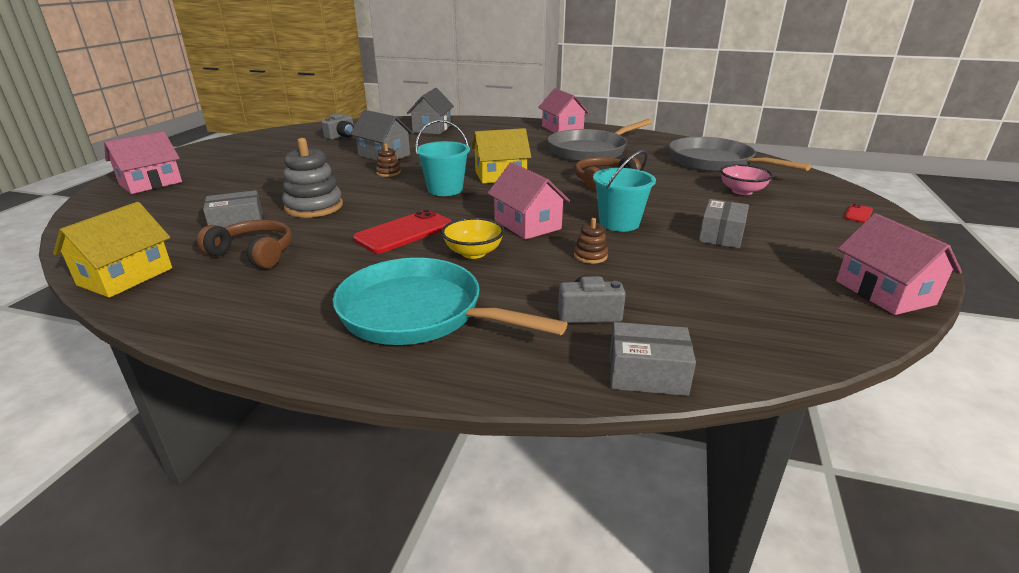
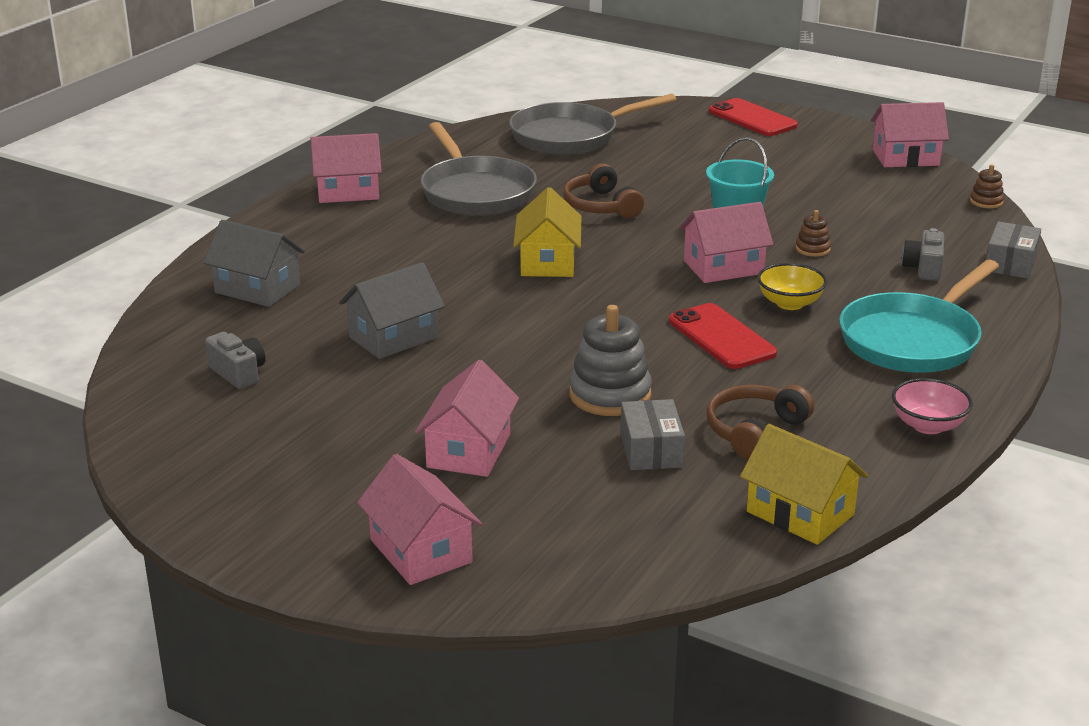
camera: 75 degrees left, 0 degrees up
brown stacking toy [376,143,401,177] -> brown stacking toy moved to [970,164,1004,209]
turquoise bucket [415,120,470,196] -> none
grey box [699,199,749,248] -> none
pink bowl [720,164,773,195] -> pink bowl moved to [892,378,973,434]
red phone [844,204,873,223] -> red phone [709,98,798,136], size x2.11
none -> pink house [415,360,519,477]

